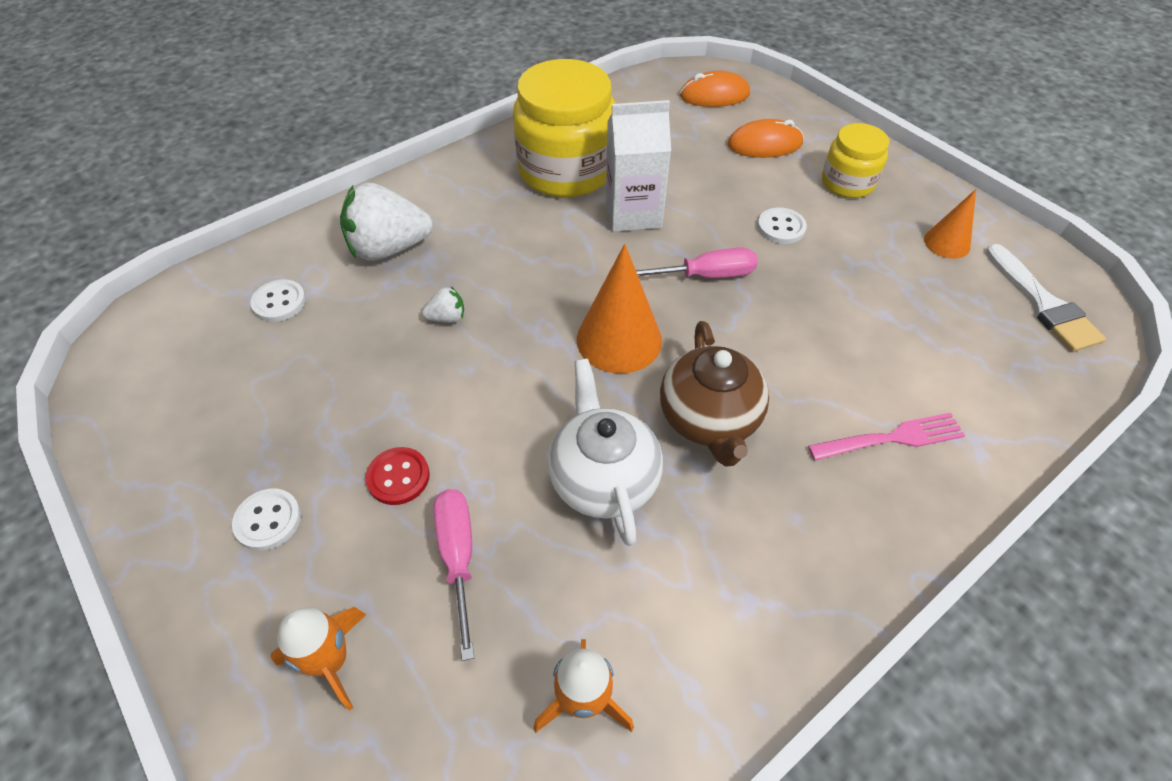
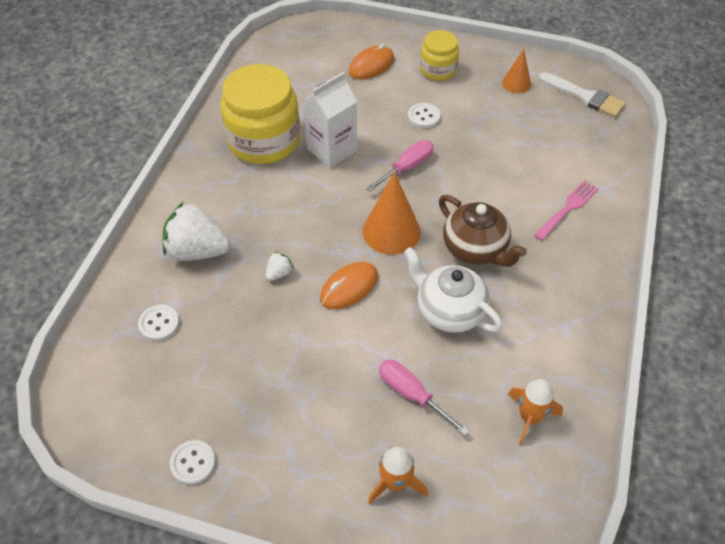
camera: 35 degrees left, 0 degrees up
white button [232,489,301,551] -> white button moved to [170,440,216,485]
white strawberry [340,183,433,261] -> white strawberry turned 60 degrees clockwise [163,203,231,261]
red button [366,447,430,505] -> none
orange mouse [680,71,750,107] -> orange mouse moved to [320,262,378,309]

